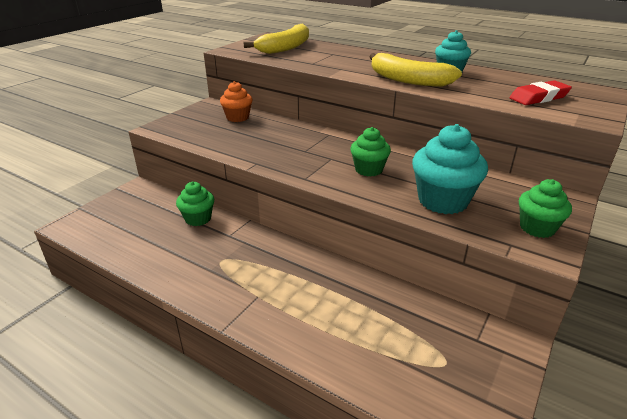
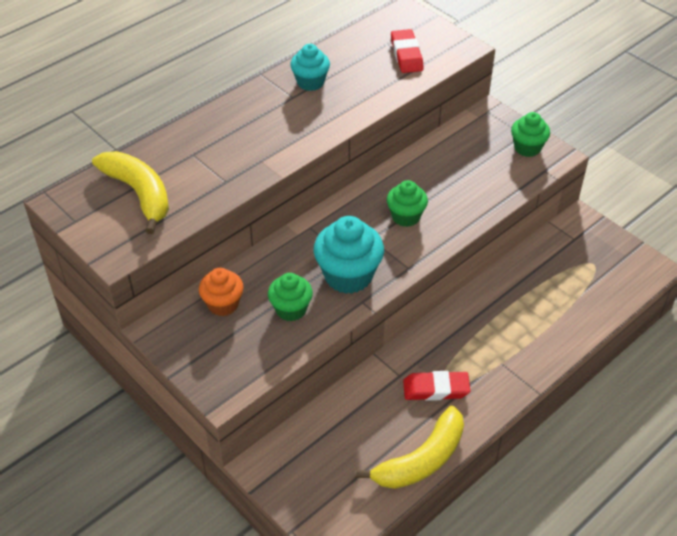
camera: 75 degrees left, 15 degrees up
green cupcake [176,182,214,226] -> green cupcake moved to [268,273,313,321]
yellow banana [369,53,462,87] -> yellow banana moved to [355,406,464,489]
turquoise cupcake [412,124,488,214] -> turquoise cupcake moved to [314,216,384,294]
none -> red eraser [403,371,471,401]

